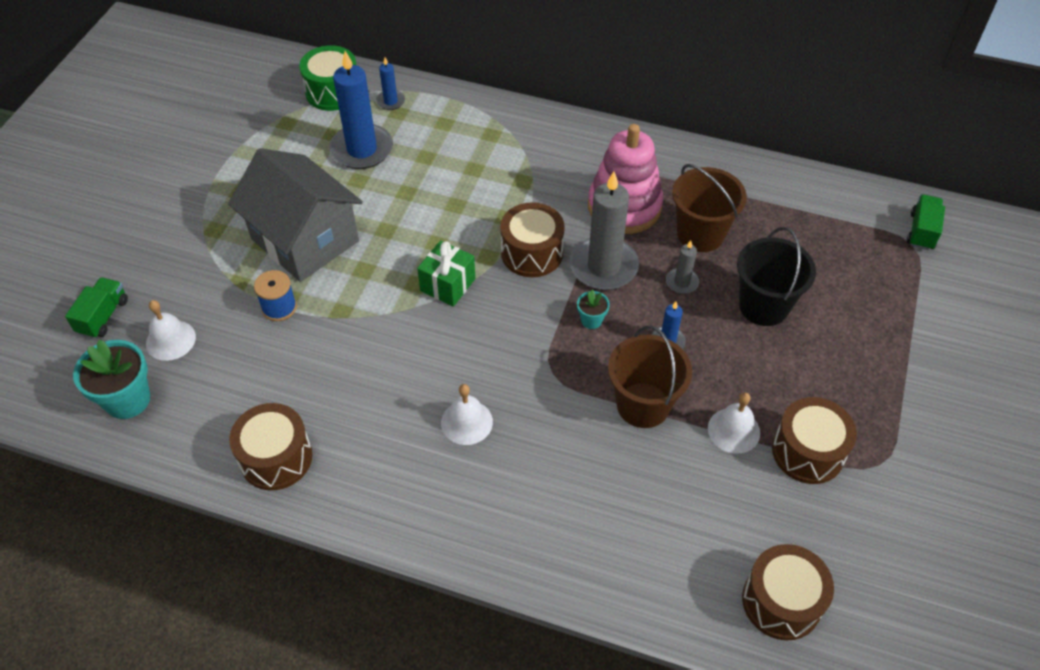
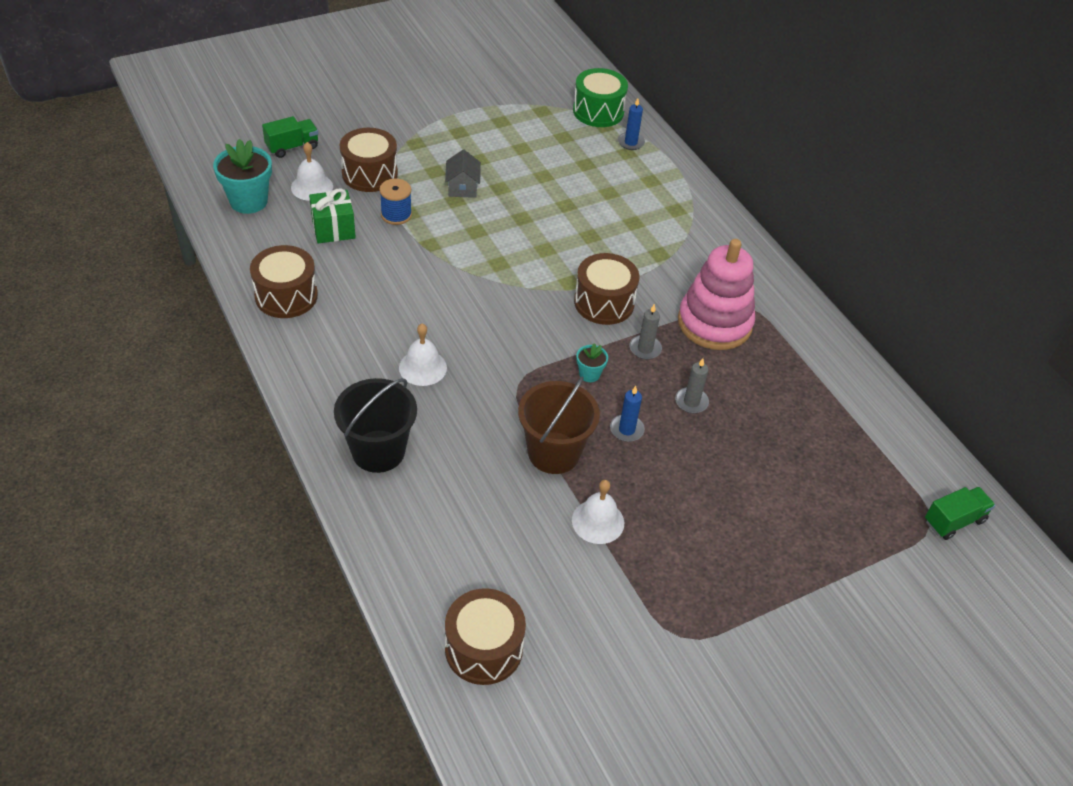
camera: 40 degrees right, 5 degrees down
grey house [228,148,363,282] -> grey house [445,150,481,198], size x0.41
blue candle [329,51,393,169] -> none
green gift [417,240,475,307] -> green gift moved to [309,188,356,244]
grey candle [570,171,639,290] -> grey candle [629,304,662,359], size x0.48
brown bucket [672,164,747,252] -> none
black bucket [737,227,816,326] -> black bucket moved to [334,378,417,473]
brown drum [772,397,857,484] -> brown drum moved to [340,128,398,192]

